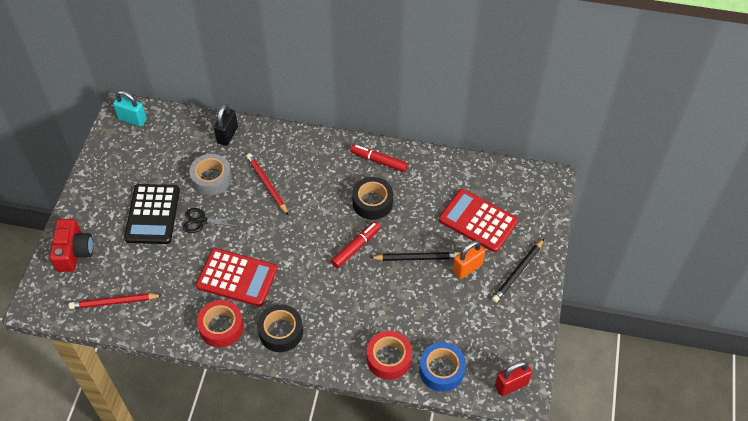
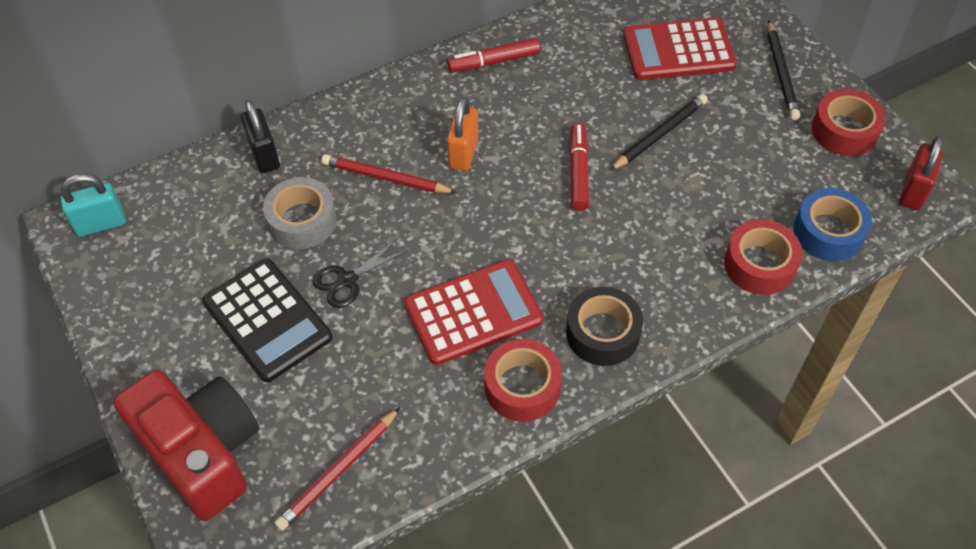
camera: 40 degrees left, 0 degrees up
red camera [50,219,94,272] -> red camera [113,370,259,521], size x1.51
black tape [352,177,393,220] -> none
orange padlock [453,240,485,279] -> orange padlock moved to [447,97,479,171]
none -> red tape [812,89,886,156]

